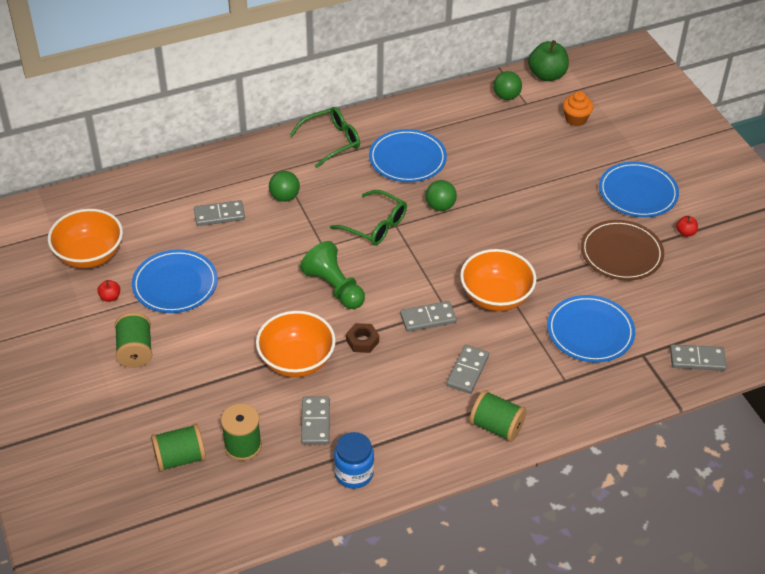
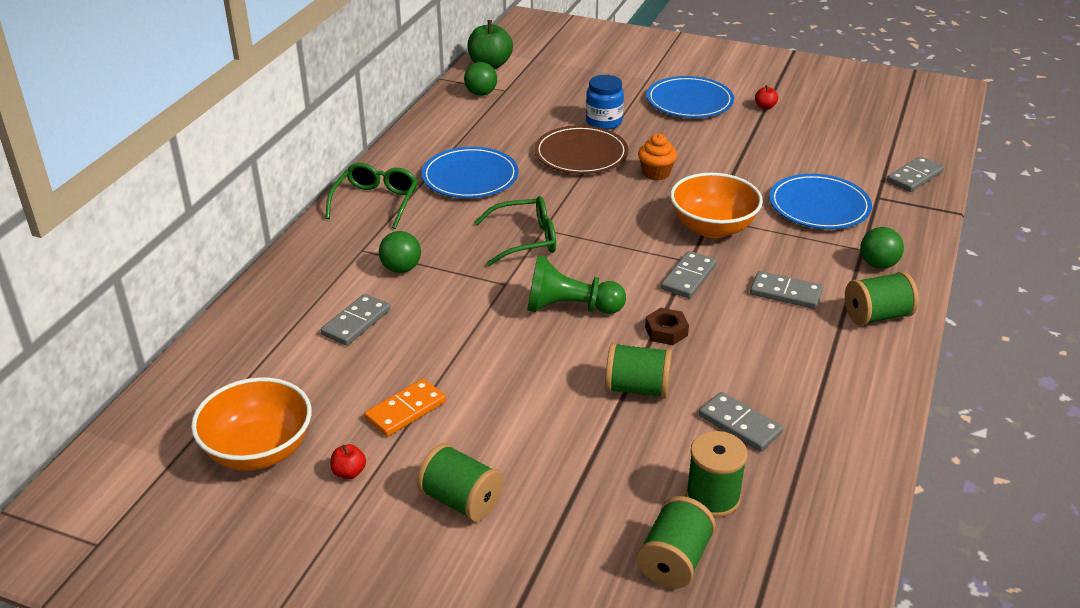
camera: 45 degrees left, 10 degrees down
blue plate [132,249,218,313] -> orange domino [364,379,446,437]
orange bowl [256,311,336,377] -> green spool [605,343,672,398]
blue jar [334,432,374,489] -> blue jar moved to [586,75,624,130]
green ball [426,180,457,211] -> green ball moved to [860,227,904,269]
grey domino [446,345,489,394] -> grey domino turned 45 degrees counterclockwise [750,271,823,309]
orange cupcake [563,91,593,126] -> orange cupcake moved to [638,134,677,180]
brown plate [581,220,664,280] -> brown plate moved to [534,125,628,174]

